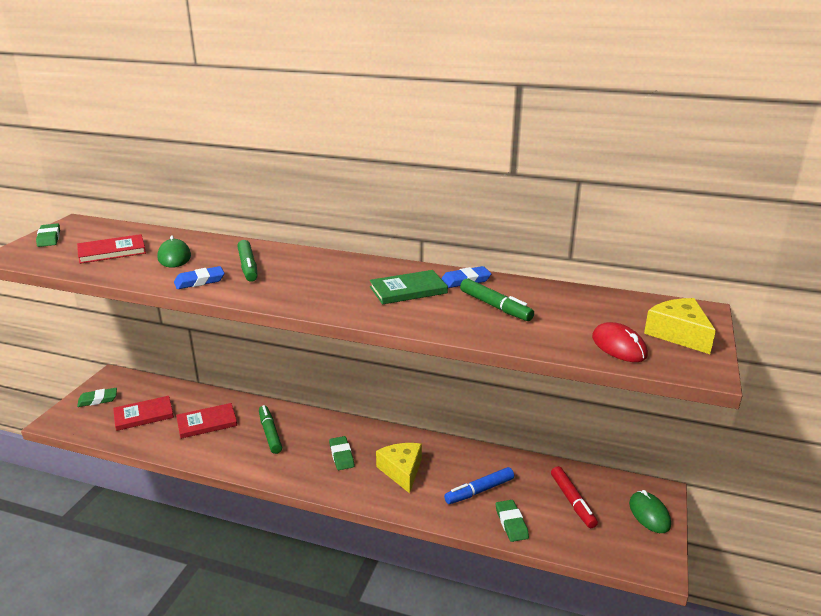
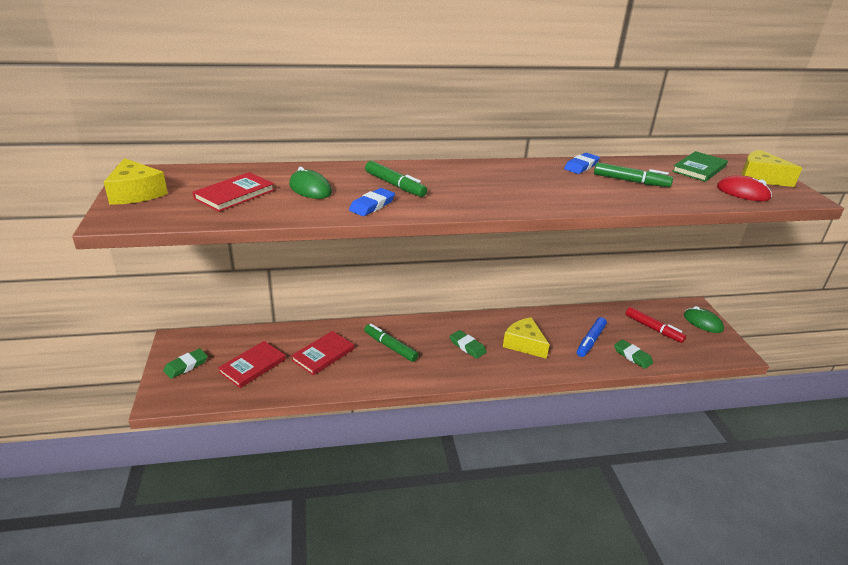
camera: 30 degrees left, 5 degrees up
green eraser [36,223,60,247] -> yellow cheese [104,158,168,205]
green book [370,270,448,304] -> green book moved to [672,151,728,182]

